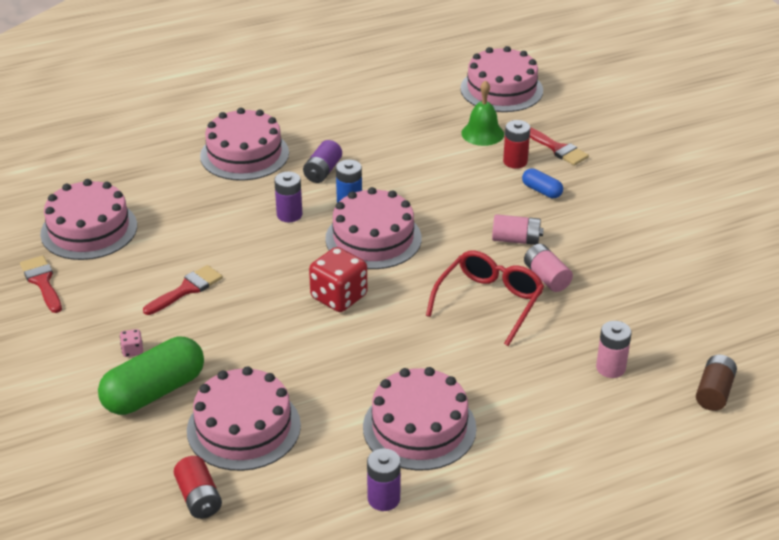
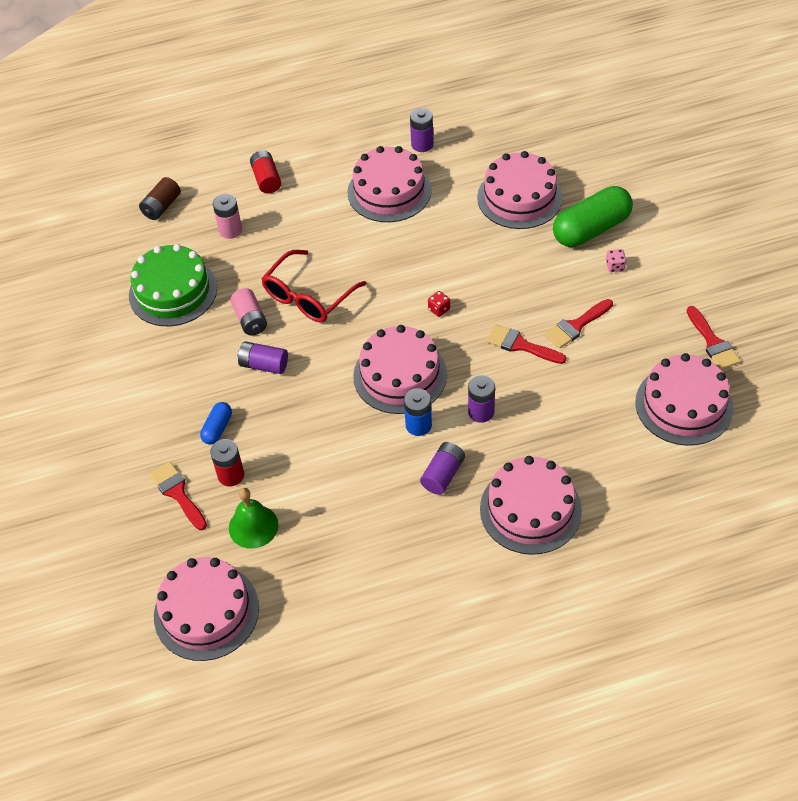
camera: 170 degrees left, 15 degrees up
red battery [174,456,222,519] -> red battery moved to [250,150,281,194]
red dice [309,247,367,312] -> red dice [428,291,450,317], size x0.44
pink battery [492,214,544,245] -> purple battery [237,341,288,374]
blue capsule [522,168,563,198] -> blue capsule turned 60 degrees clockwise [200,402,232,445]
none -> green cake [129,244,217,326]
none -> red brush [486,324,567,364]

